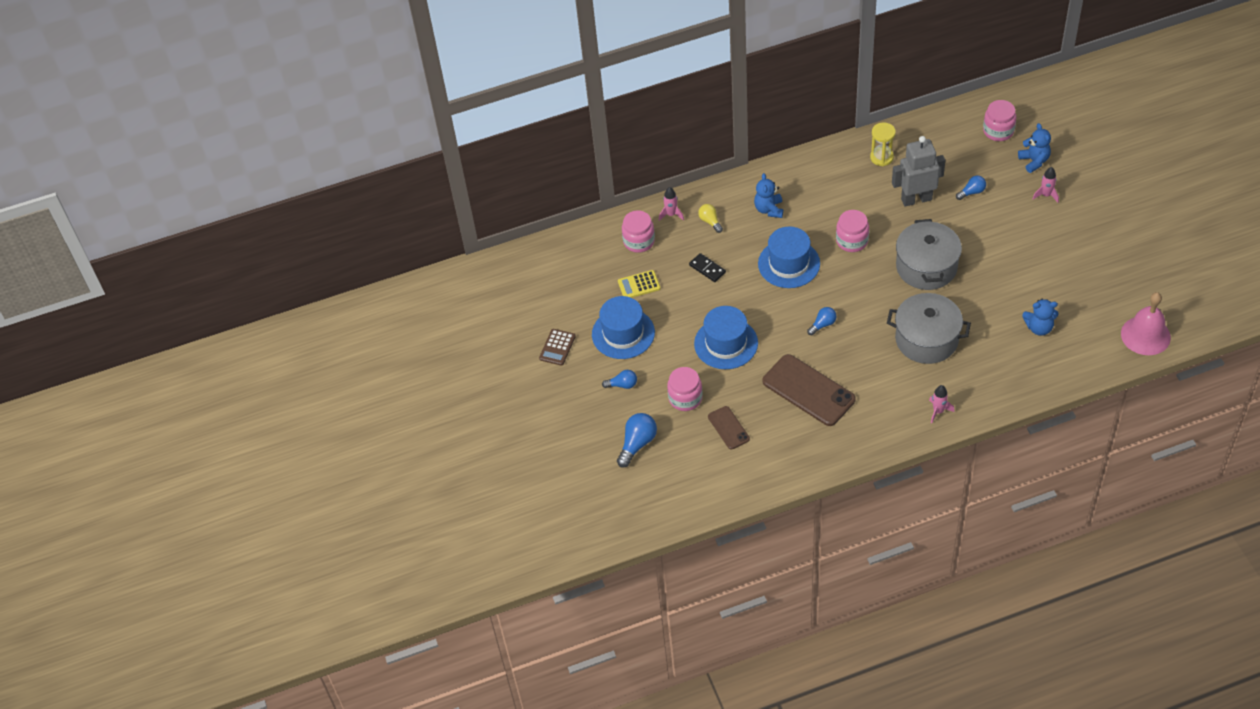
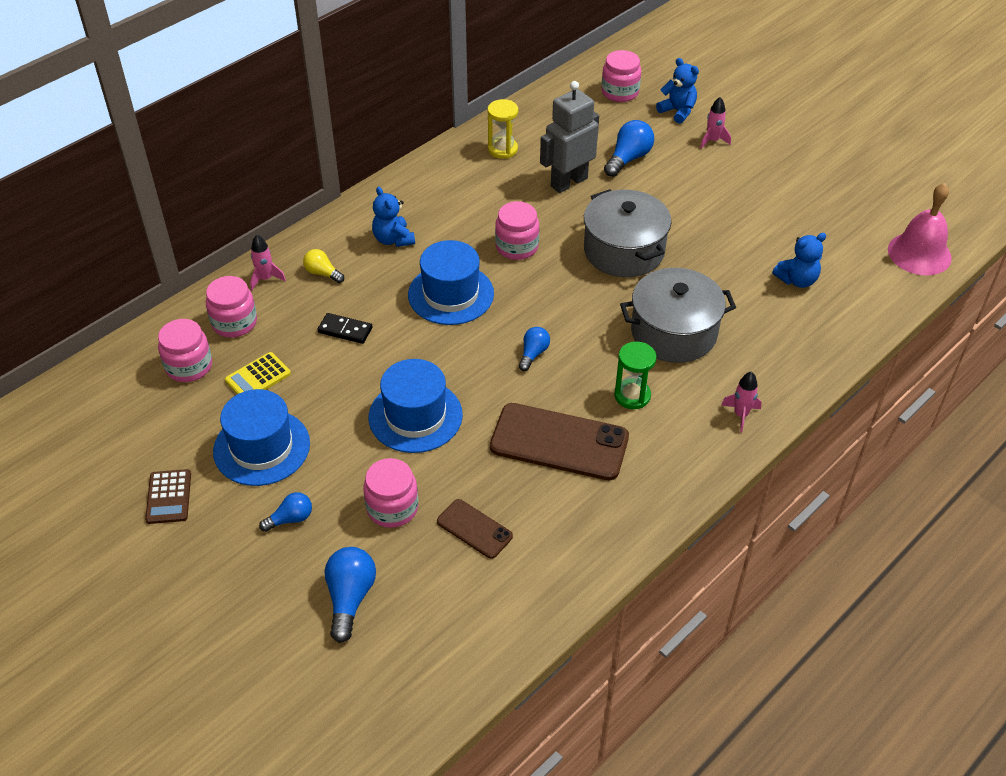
camera: 30 degrees left, 5 degrees down
blue light bulb [956,176,986,200] -> blue light bulb [604,120,654,177], size x1.62
none -> pink jar [158,319,212,382]
none -> green hourglass [614,342,656,409]

